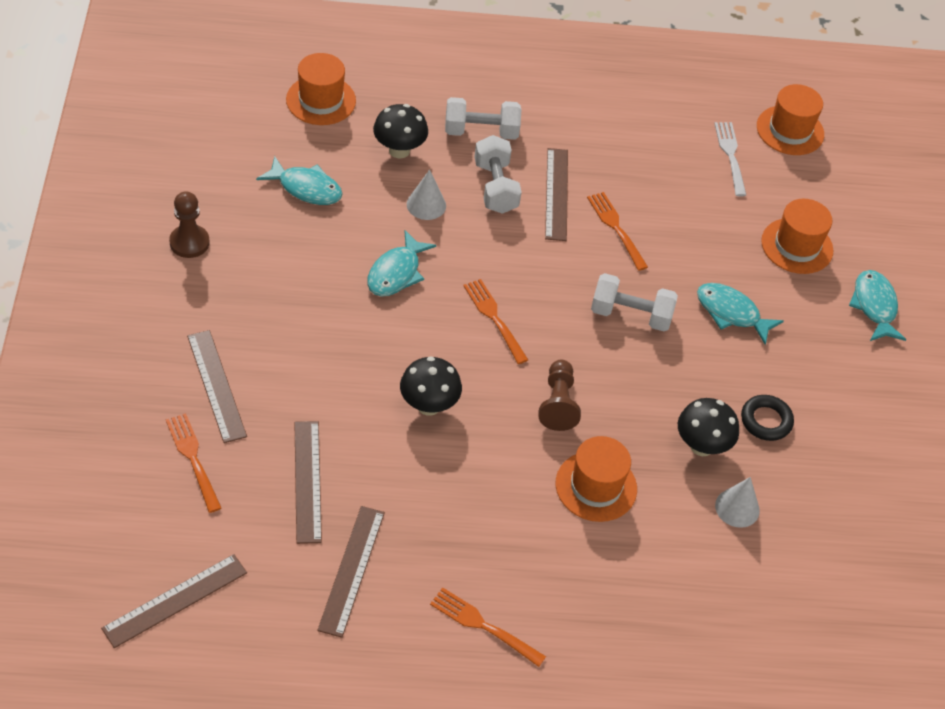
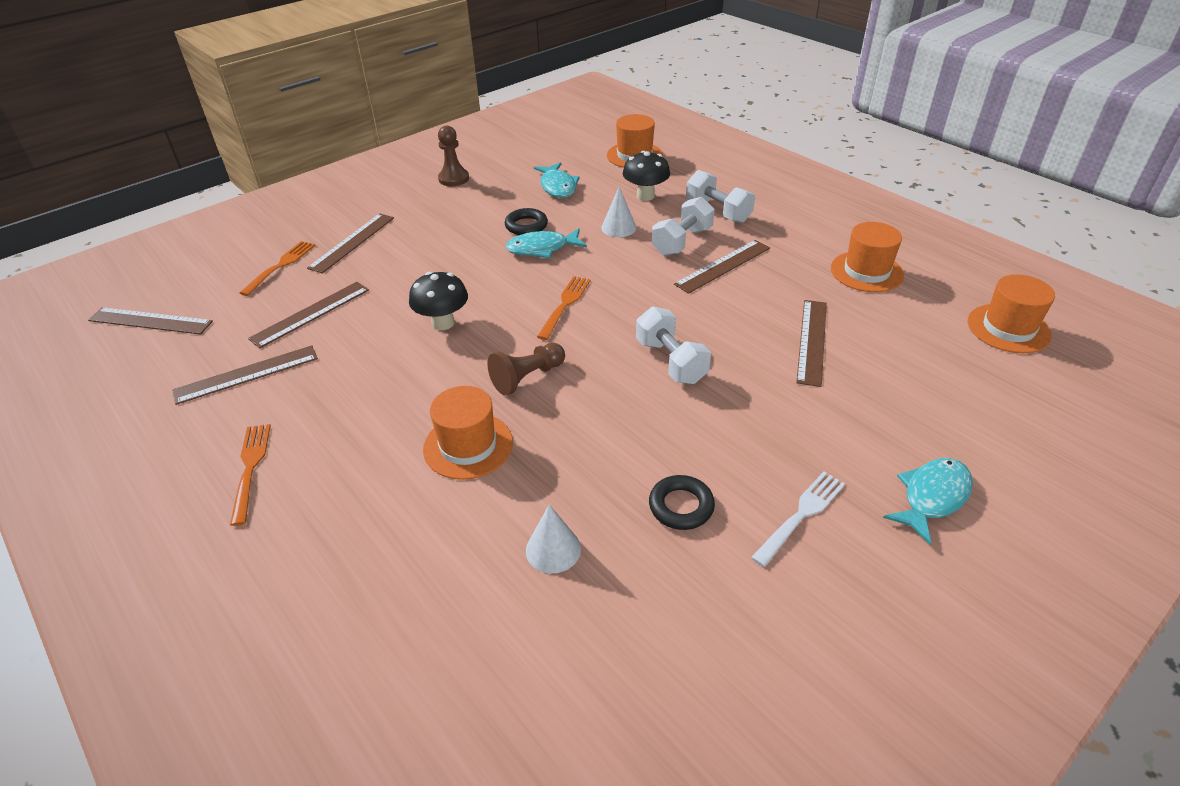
camera: 55 degrees right, 10 degrees down
orange fork [587,192,648,271] -> none
black mushroom [678,398,739,456] -> none
turquoise fish [697,283,784,345] -> none
white fork [714,122,746,196] -> white fork moved to [751,471,845,567]
orange hat [761,199,833,274] -> orange hat moved to [831,222,904,292]
none -> black ring [505,208,548,235]
none -> brown ruler [796,300,827,387]

